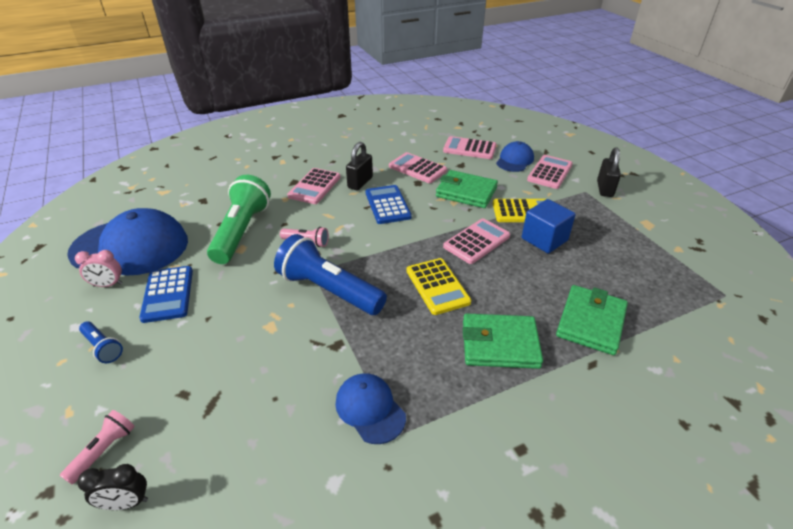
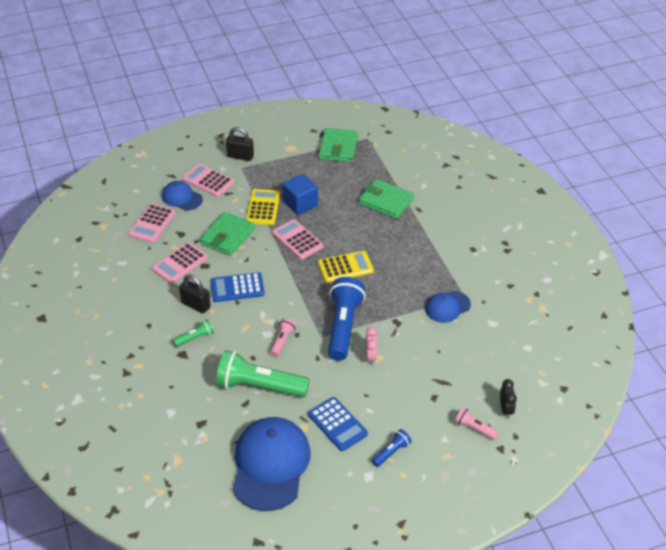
camera: 85 degrees left, 5 degrees up
pink clock [75,250,123,287] -> pink clock moved to [366,327,378,365]
blue calculator [139,266,193,323] -> blue calculator turned 60 degrees clockwise [308,397,368,451]
blue flashlight [274,234,387,315] -> blue flashlight turned 150 degrees clockwise [328,277,366,361]
pink calculator [287,168,341,204] -> green flashlight [173,319,214,347]
green wallet [463,313,543,369] -> green wallet moved to [319,128,358,162]

